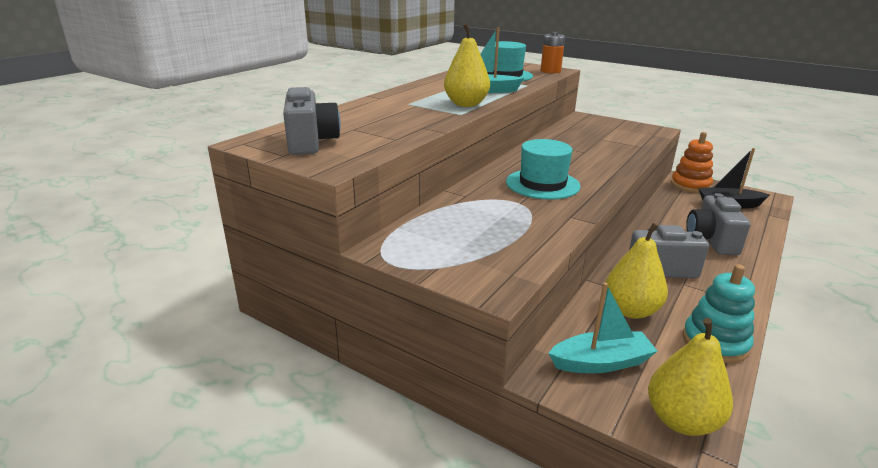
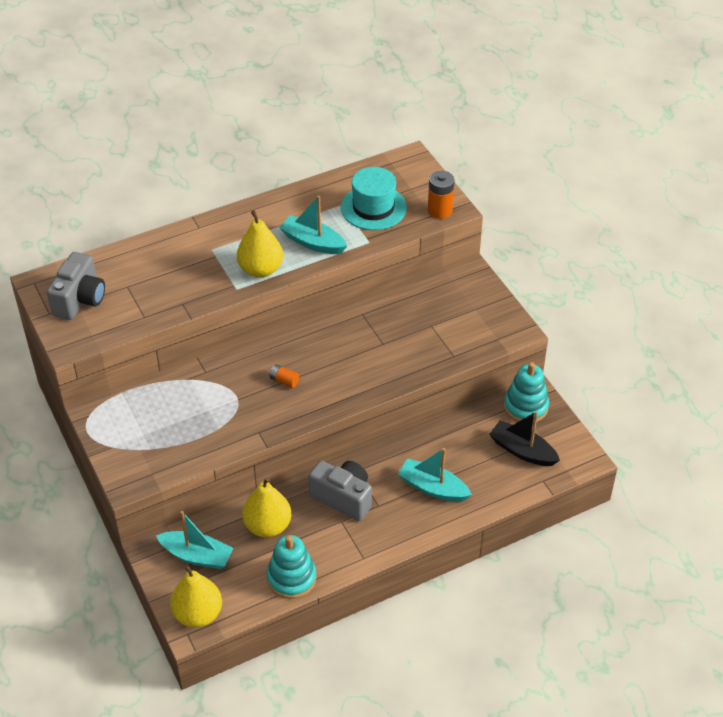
camera: 30 degrees right, 20 degrees up
turquoise hat [506,139,580,200] -> orange battery [269,365,299,388]
orange stacking toy [671,132,713,193] -> turquoise stacking toy [504,362,549,422]
grey camera [686,193,751,255] -> turquoise boat [398,448,472,502]

